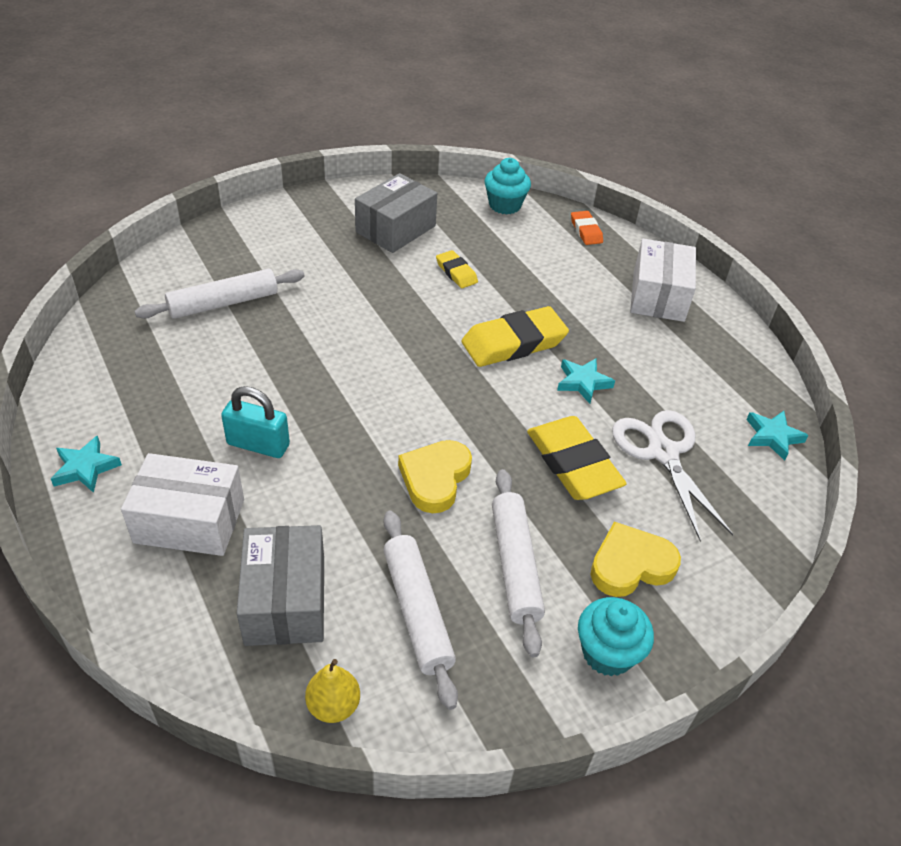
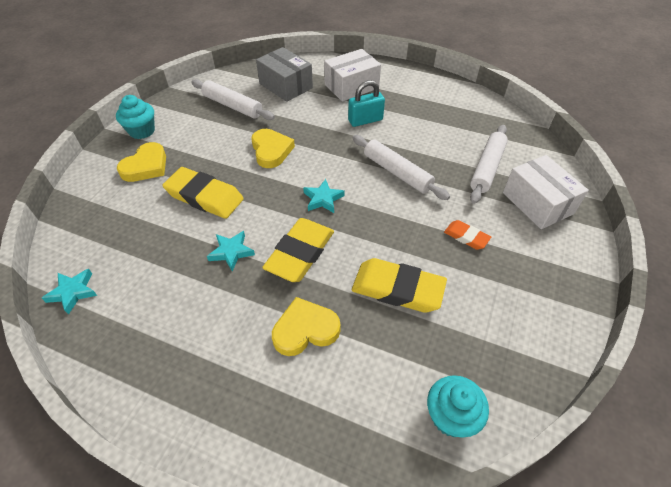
camera: 145 degrees right, 5 degrees up
turquoise star [51,435,122,493] -> turquoise star moved to [303,179,345,213]
yellow pear [305,659,360,723] -> none
grey box [355,173,437,253] -> none
yellow eraser [436,250,478,288] -> yellow eraser [352,258,447,313], size x1.89
white rolling pin [492,469,545,657] -> white rolling pin moved to [353,135,450,200]
orange eraser [571,211,603,245] -> orange eraser moved to [444,220,491,250]
white scissors [612,410,734,541] -> none
white box [630,239,696,322] -> white box moved to [503,155,589,229]
none -> yellow heart [272,297,341,356]

